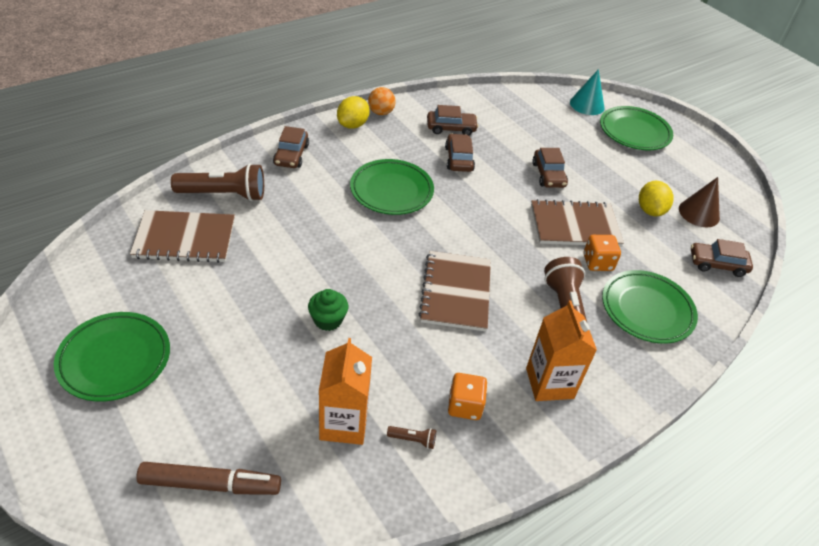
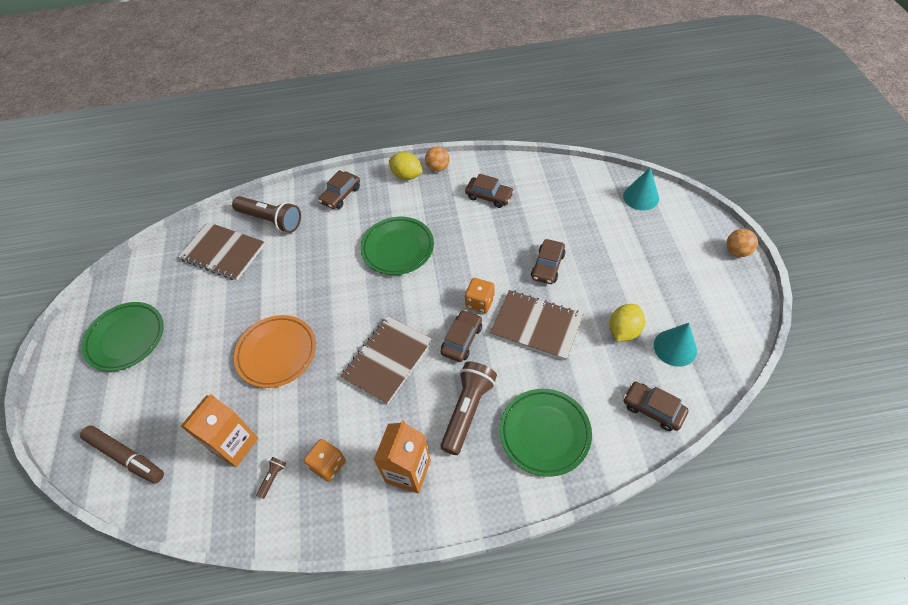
camera: 35 degrees right, 10 degrees up
green cupcake [308,289,348,331] -> orange plate [234,315,316,388]
yellow lemon [337,96,370,129] -> yellow lemon turned 60 degrees clockwise [389,152,423,180]
brown flashlight [387,426,436,449] -> brown flashlight turned 105 degrees counterclockwise [256,457,286,499]
brown car [445,134,475,172] -> brown car moved to [441,310,482,362]
orange dice [584,235,621,271] -> orange dice moved to [465,278,495,313]
green plate [600,106,673,150] -> none
brown cone [679,177,720,227] -> turquoise cone [654,323,697,367]
none -> orange ball [727,229,758,257]

